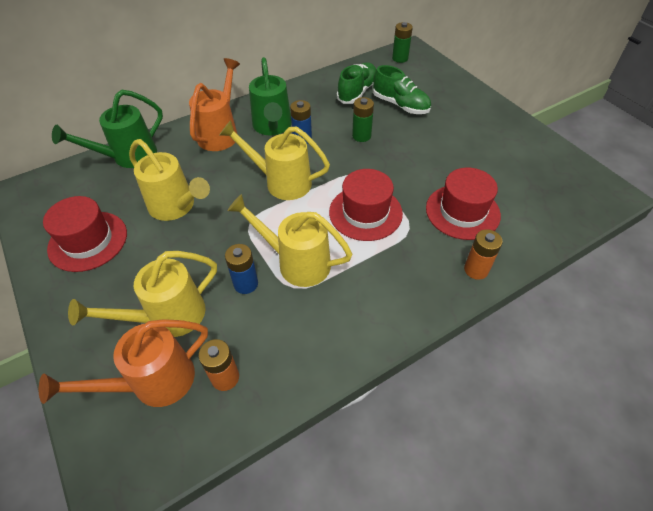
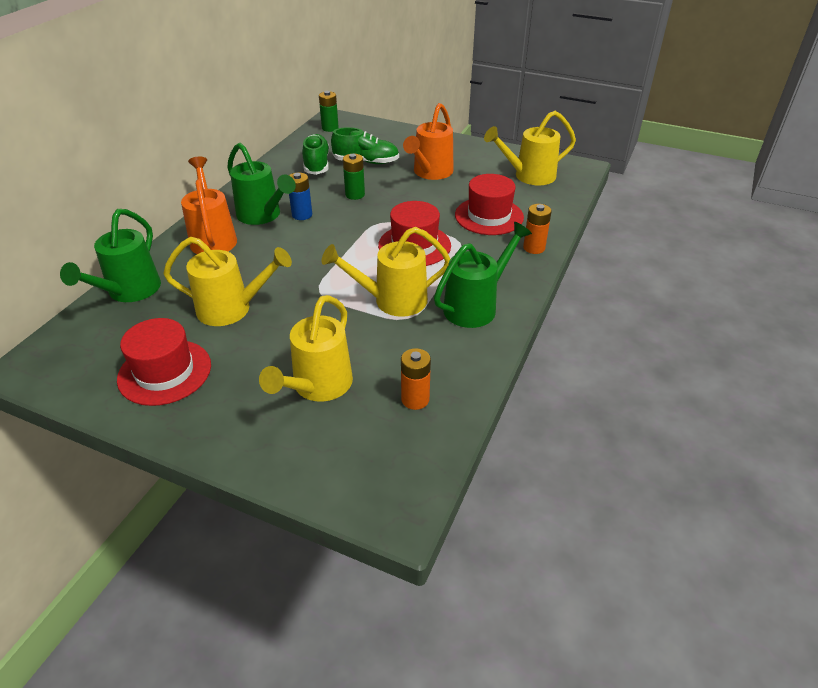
camera: 35 degrees left, 10 degrees down
orange watering can [39,319,208,407] -> orange watering can moved to [403,103,453,180]
yellow watering can [219,120,330,200] -> yellow watering can moved to [484,111,576,185]
blue battery [225,244,258,294] -> none
none -> green watering can [434,222,532,328]

